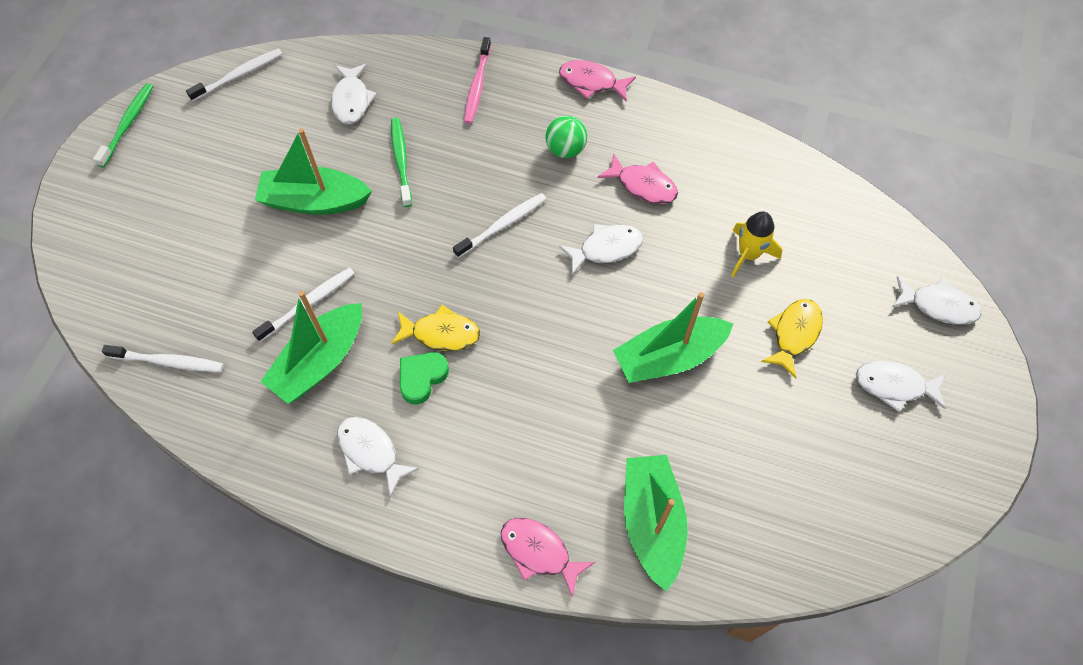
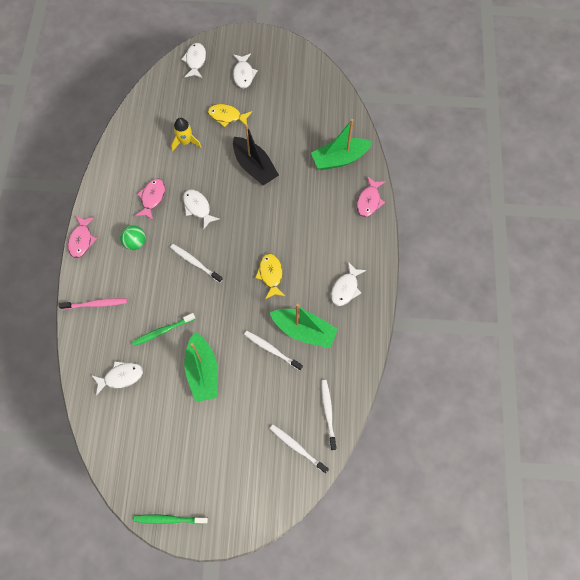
camera: 105 degrees left, 5 degrees up
white toothbrush [186,48,282,101] -> white toothbrush moved to [270,425,329,474]
green heart [400,352,449,405] -> none
green boat [613,292,733,383] -> black boat [233,124,279,186]

